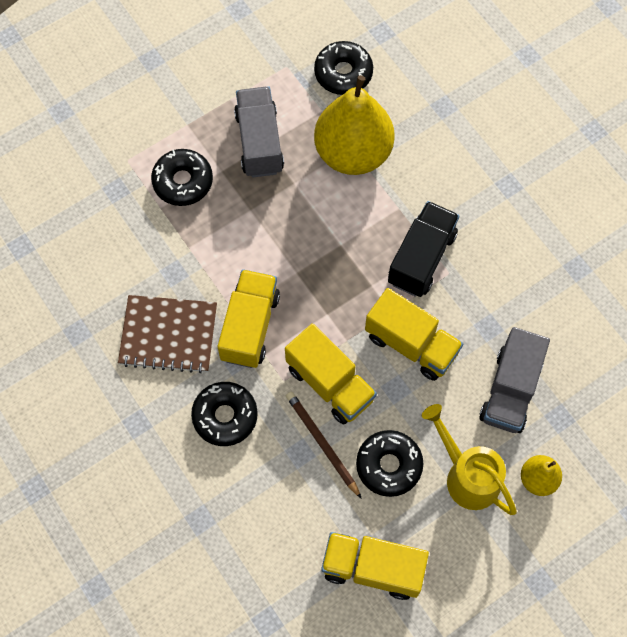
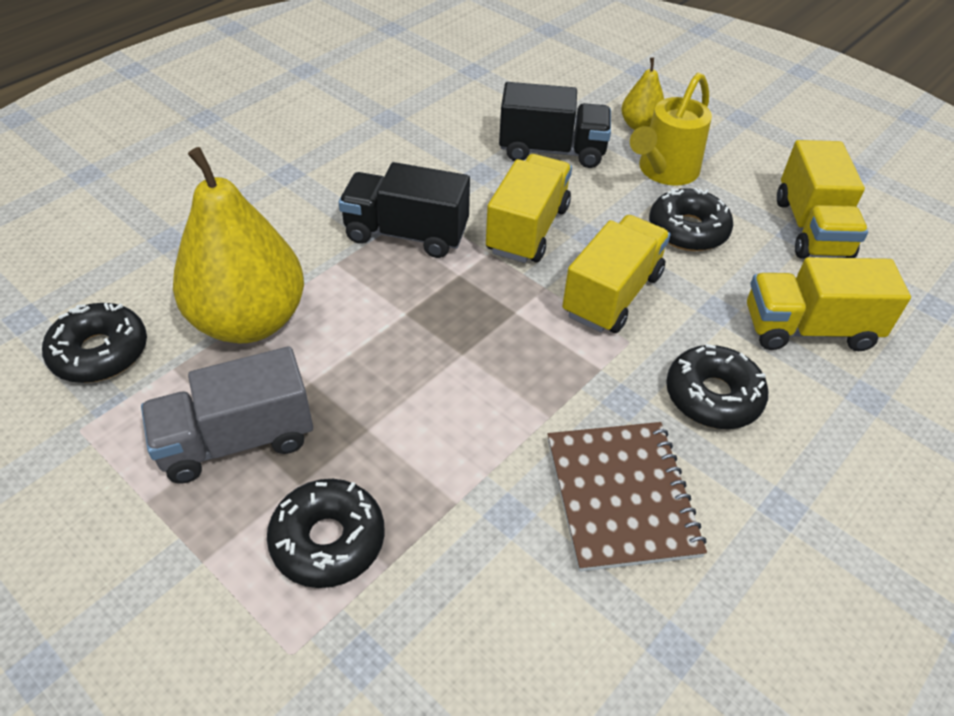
camera: 105 degrees left, 20 degrees down
yellow truck [218,269,280,368] -> yellow truck moved to [747,257,911,351]
brown pencil [286,391,362,499] -> none
grey truck [479,327,550,433] -> black truck [499,82,611,168]

